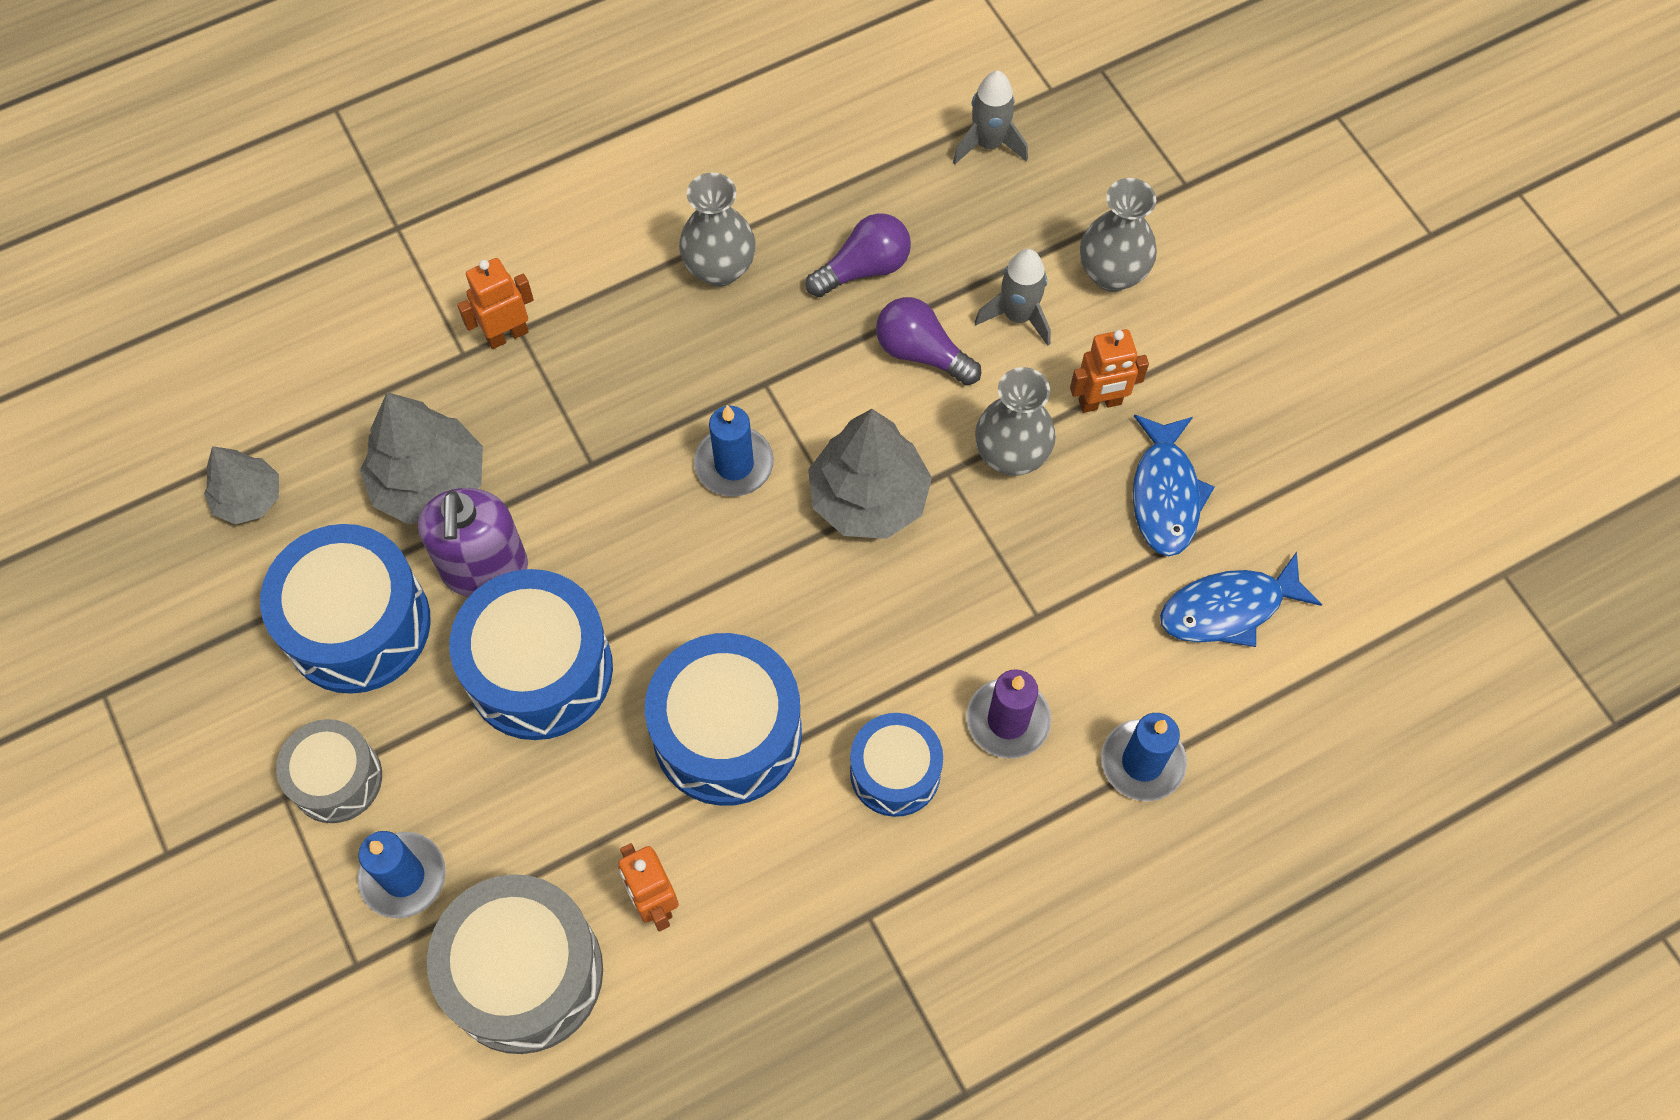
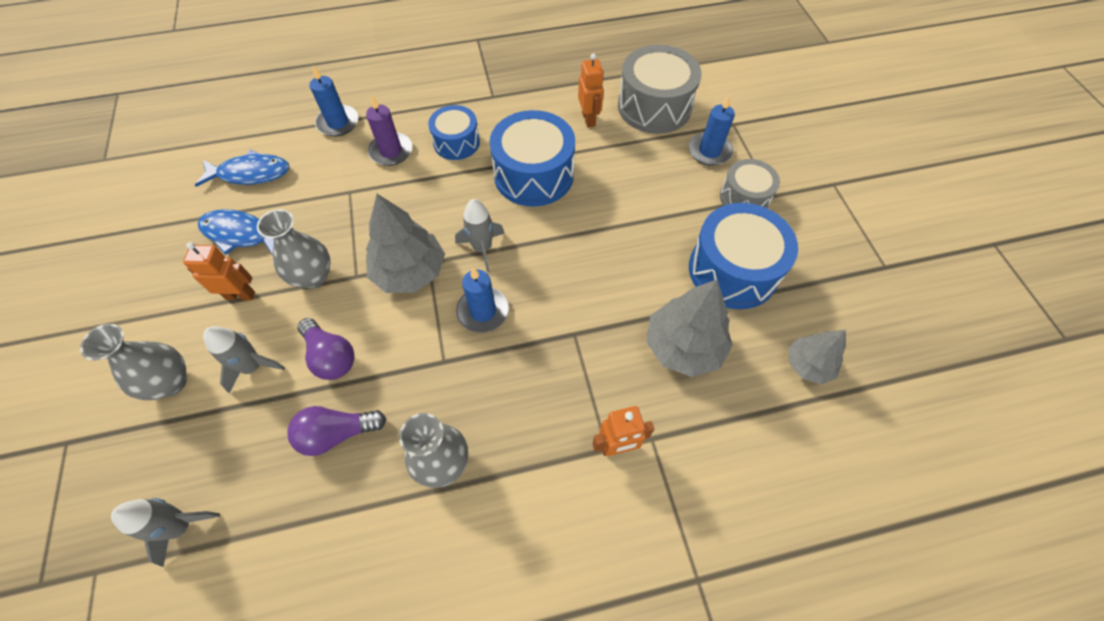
camera: 165 degrees left, 5 degrees down
purple soap dispenser [418,488,528,597] -> none
blue drum [449,569,613,740] -> none
blue fish [1133,415,1215,556] -> blue fish turned 90 degrees counterclockwise [198,209,294,255]
none -> grey rocket [455,199,505,273]

